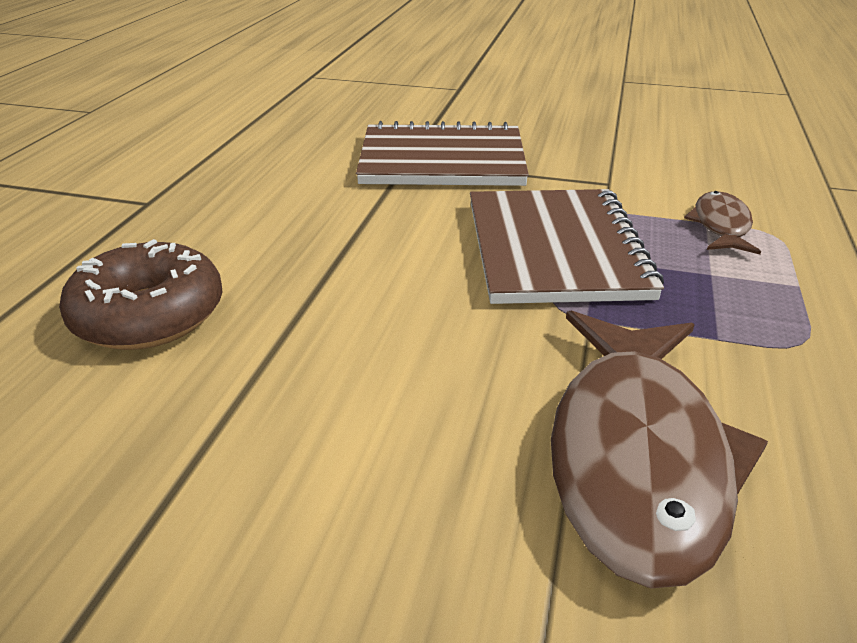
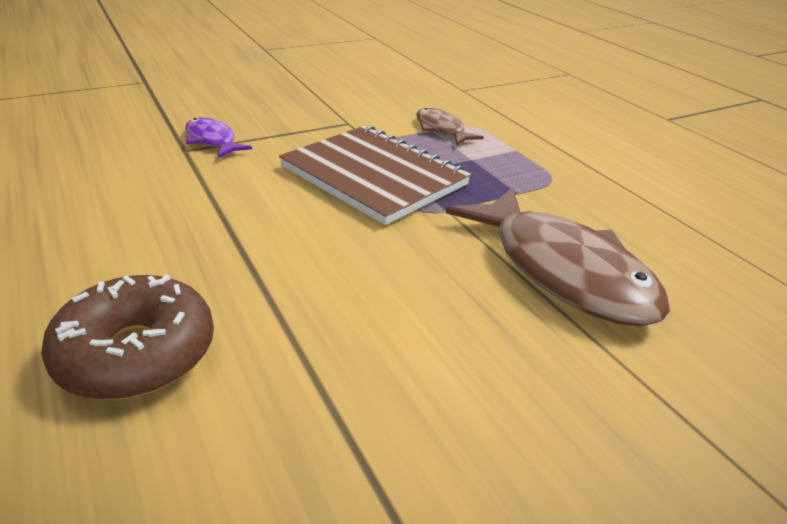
camera: 45 degrees left, 0 degrees up
brown notebook [356,121,529,186] -> purple fish [185,117,252,158]

